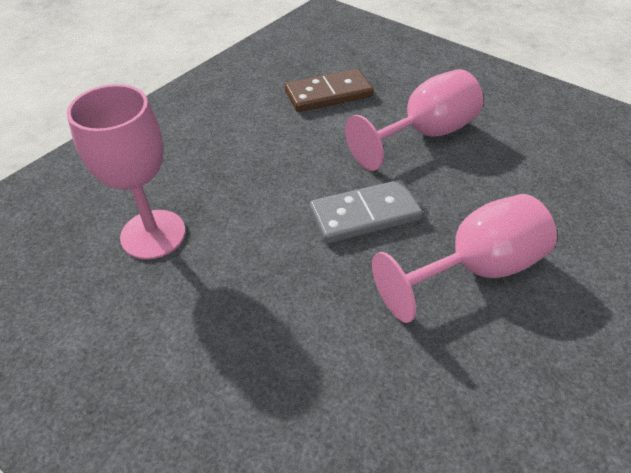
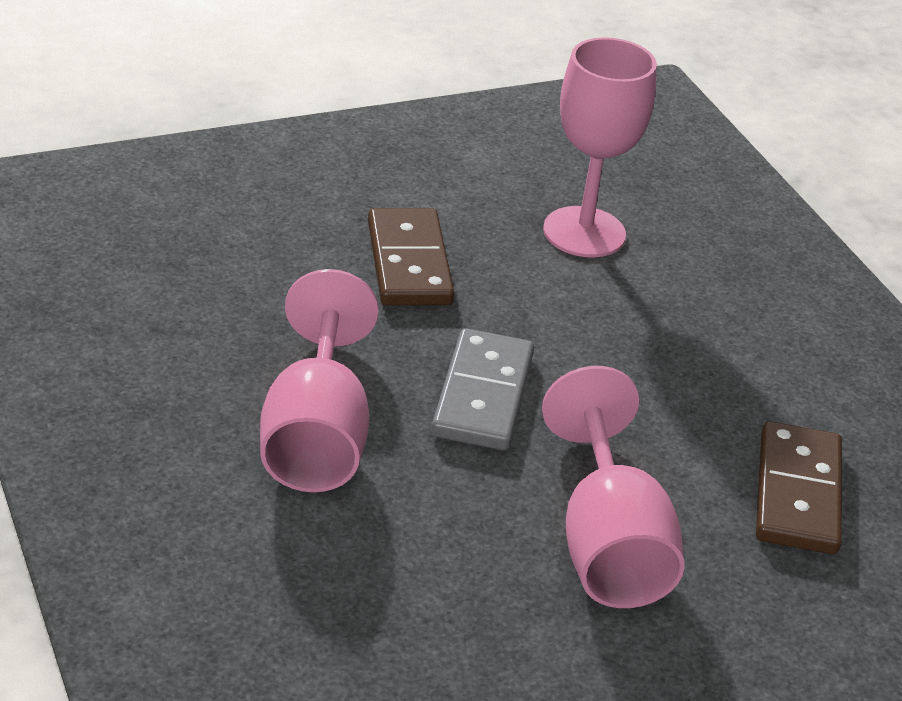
camera: 115 degrees right, 10 degrees down
none -> brown domino [368,208,455,306]

